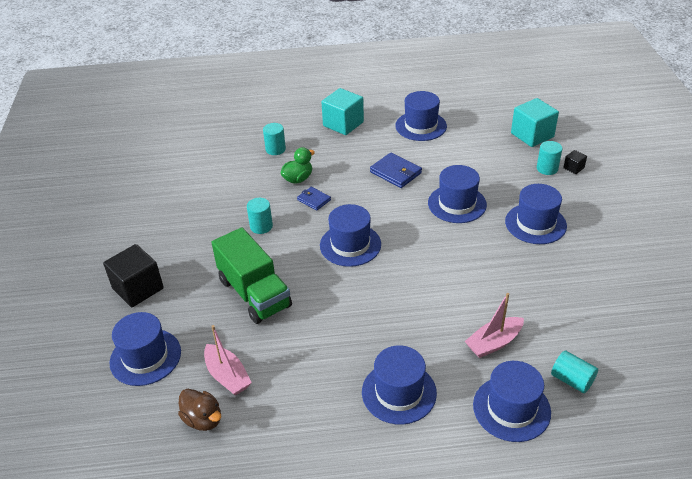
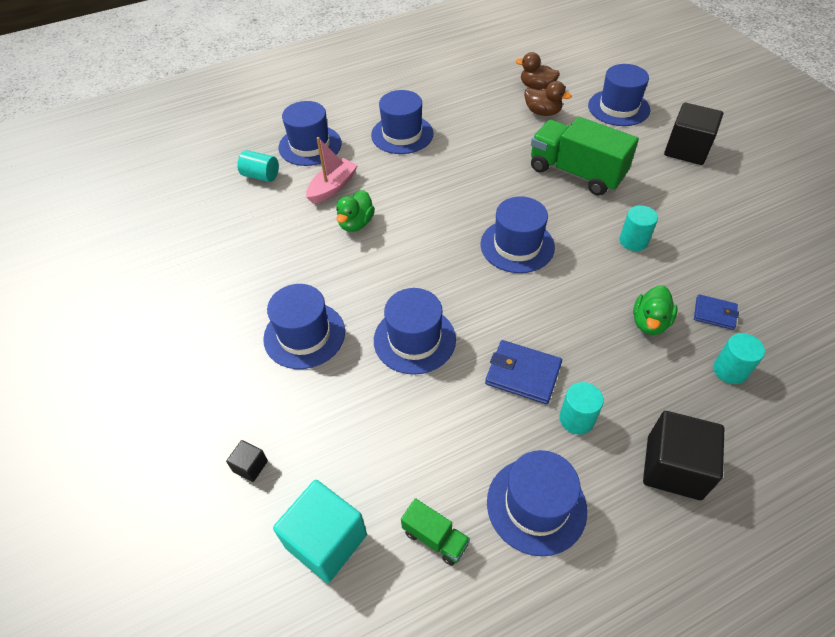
camera: 160 degrees right, 10 degrees up
pink boat [204,325,252,396] -> brown duck [524,81,572,116]
blue wallet [297,187,331,211] -> blue wallet moved to [694,294,739,330]
turquoise cube [321,88,364,135] -> black cube [643,411,724,500]
turquoise cylinder [537,141,563,175] -> turquoise cylinder moved to [559,382,604,434]
none -> green duck [336,190,375,232]
none -> green truck [401,498,470,566]

